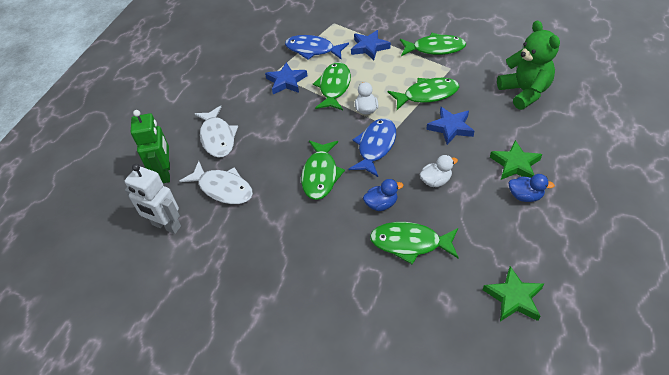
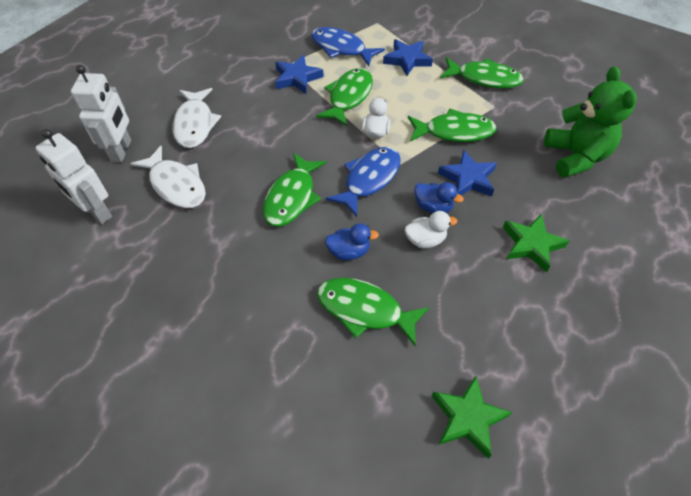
camera: 10 degrees right, 5 degrees up
green robot [131,110,170,183] -> white robot [71,65,131,162]
blue duck [509,174,555,202] -> blue duck moved to [414,182,464,213]

